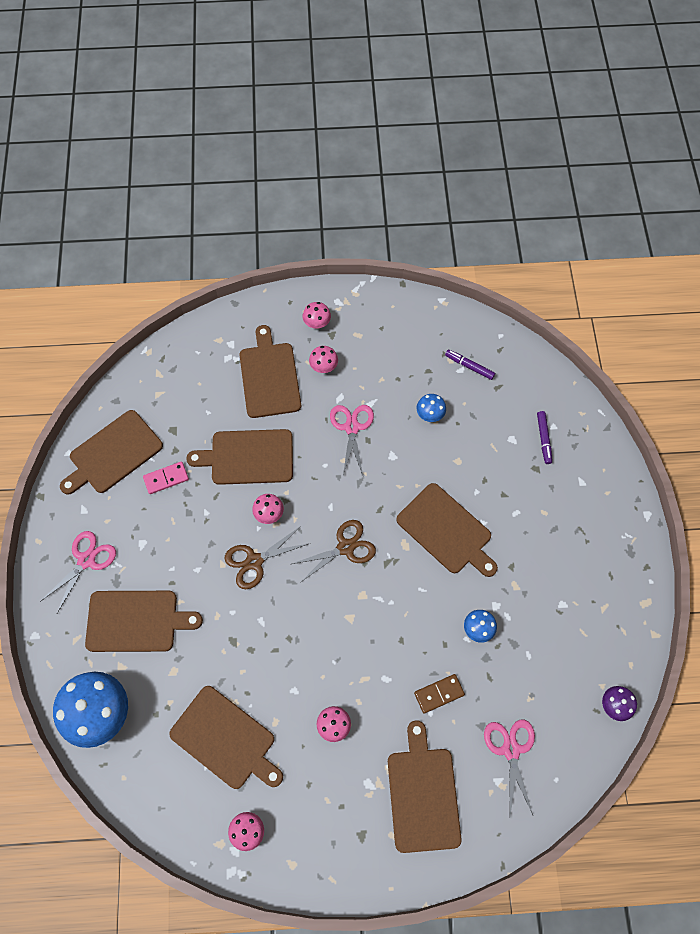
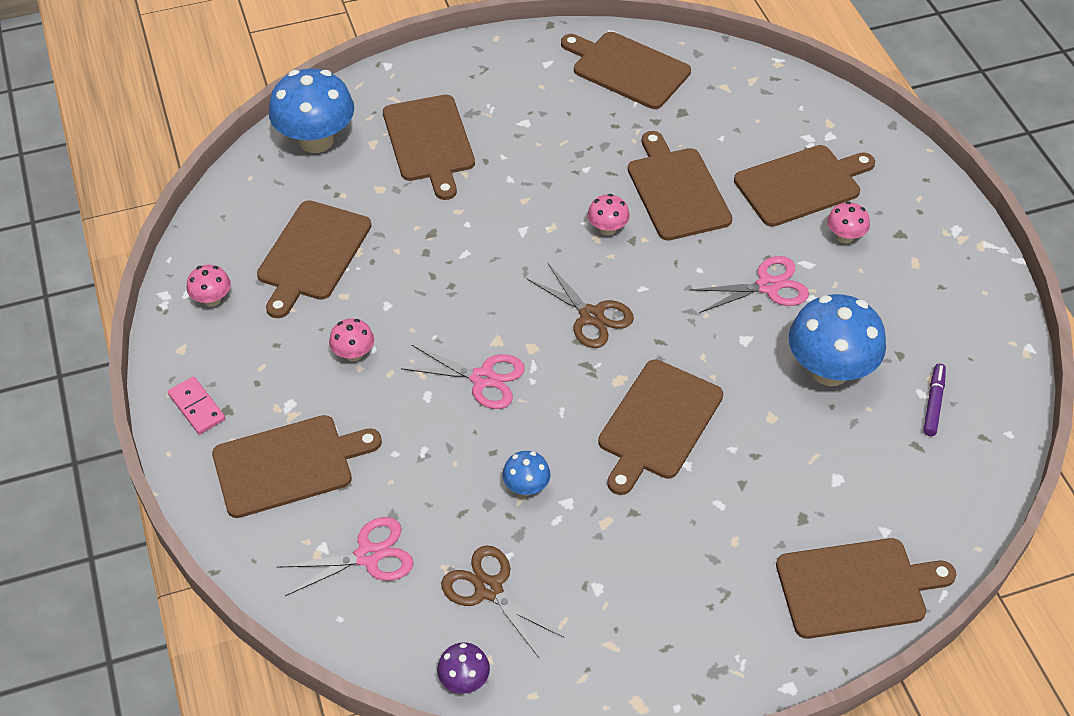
camera: 75 degrees right, 15 degrees down
pink scissors [40,531,116,613] -> pink scissors moved to [401,345,525,409]
pink domino [143,461,189,494] -> pink domino moved to [168,377,225,434]
brown scissors [225,526,310,589] -> brown scissors moved to [441,545,564,659]
pink mushroom [303,302,331,329] -> none
brown domino [414,674,465,714] -> none
blue mushroom [416,394,446,422] -> blue mushroom [789,294,886,386], size x2.10
purple marker [537,411,552,464] -> none
none -> brown cutting board [776,538,956,639]

